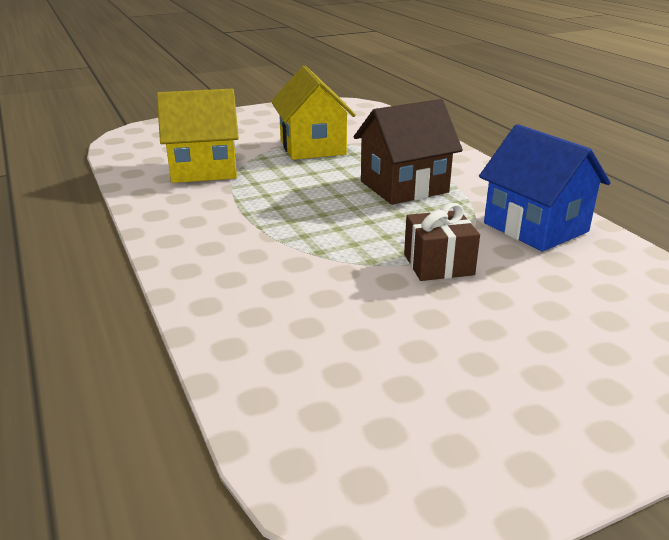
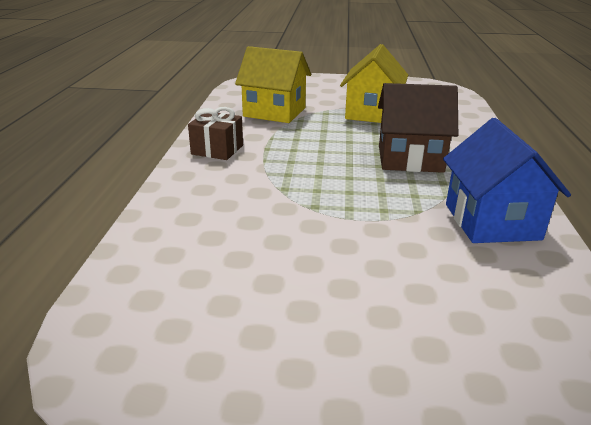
camera: 30 degrees right, 0 degrees up
brown gift [404,203,480,281] -> brown gift moved to [188,107,243,160]

